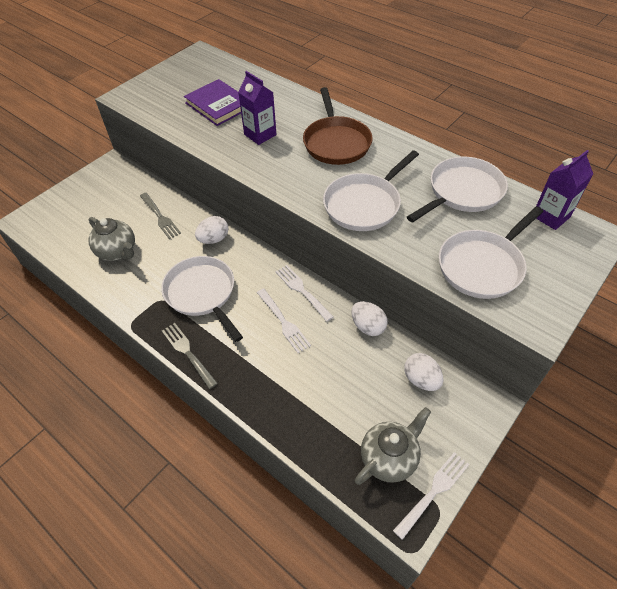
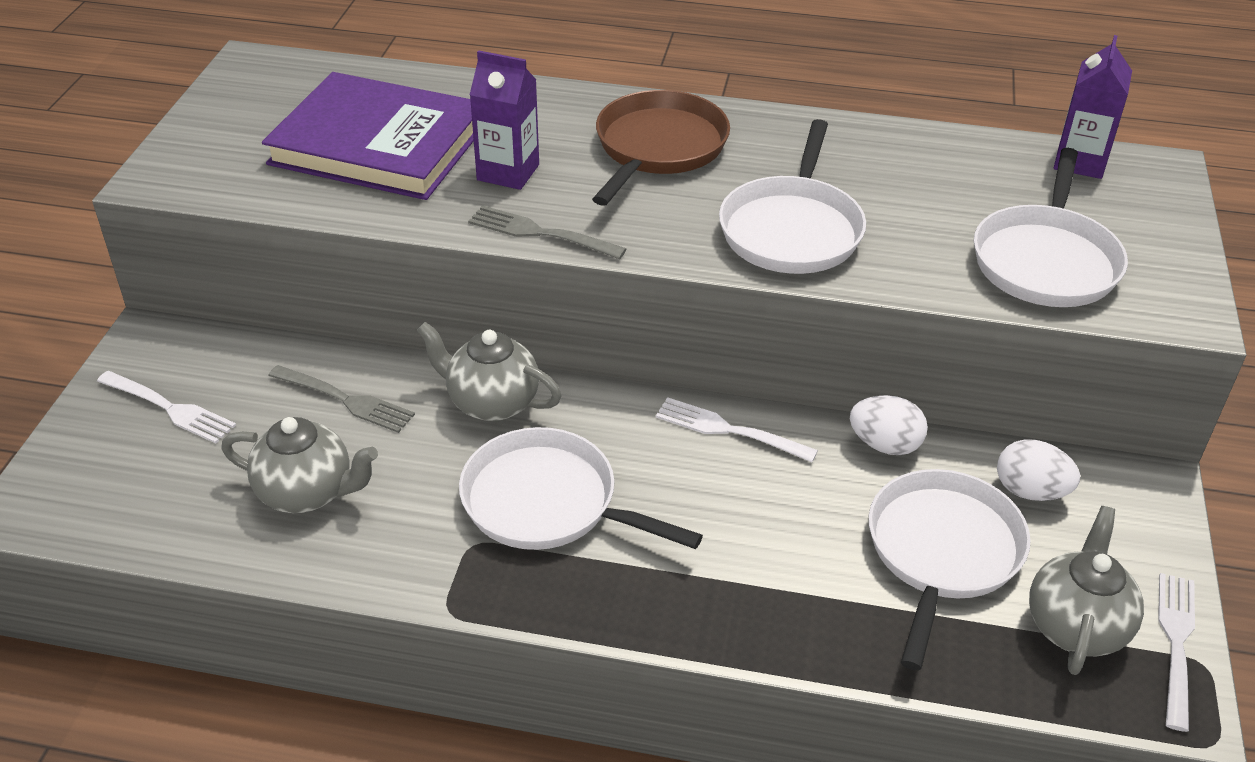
camera: 30 degrees left, 10 degrees down
grey fork [162,323,218,389] -> grey fork moved to [468,205,627,259]
purple book [184,79,241,126] -> purple book [262,72,474,200], size x1.53
white egg [195,216,229,244] -> grey teapot [417,322,562,421]
white fork [257,288,311,353] -> white fork moved to [97,371,236,443]
brown pan [303,87,373,165] -> brown pan turned 120 degrees counterclockwise [592,90,730,206]
white pan [407,157,508,223] -> white pan moved to [869,469,1031,670]

